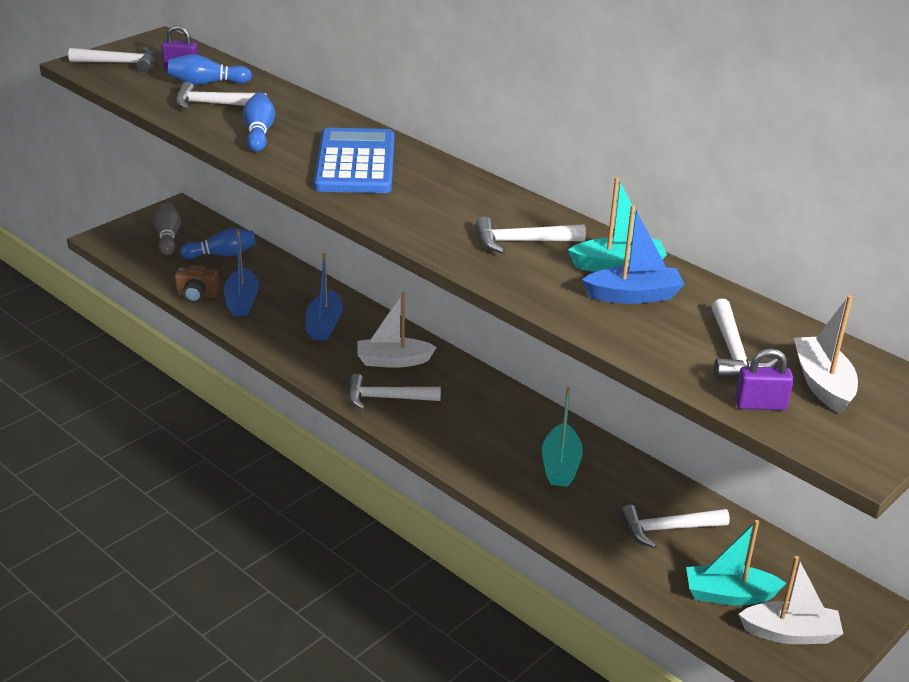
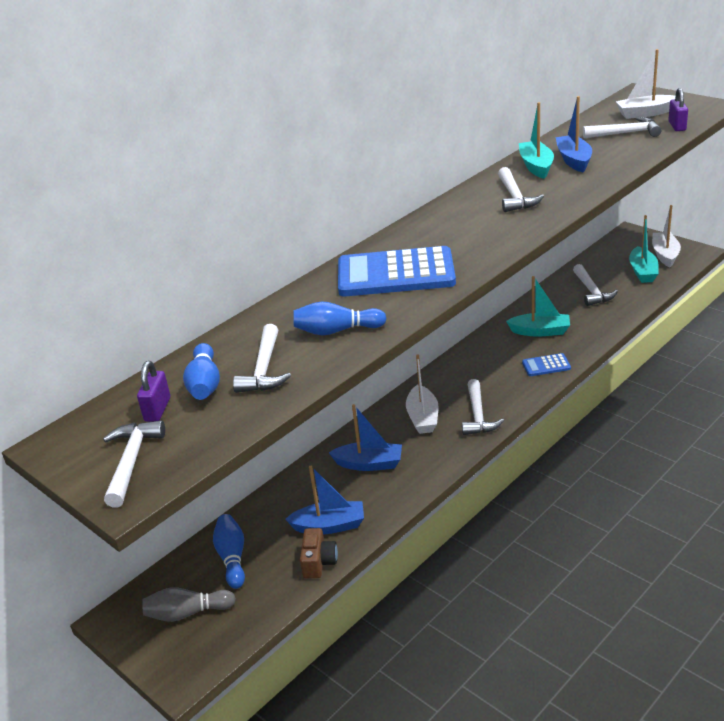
camera: 85 degrees left, 0 degrees up
none -> blue calculator [522,353,571,376]

